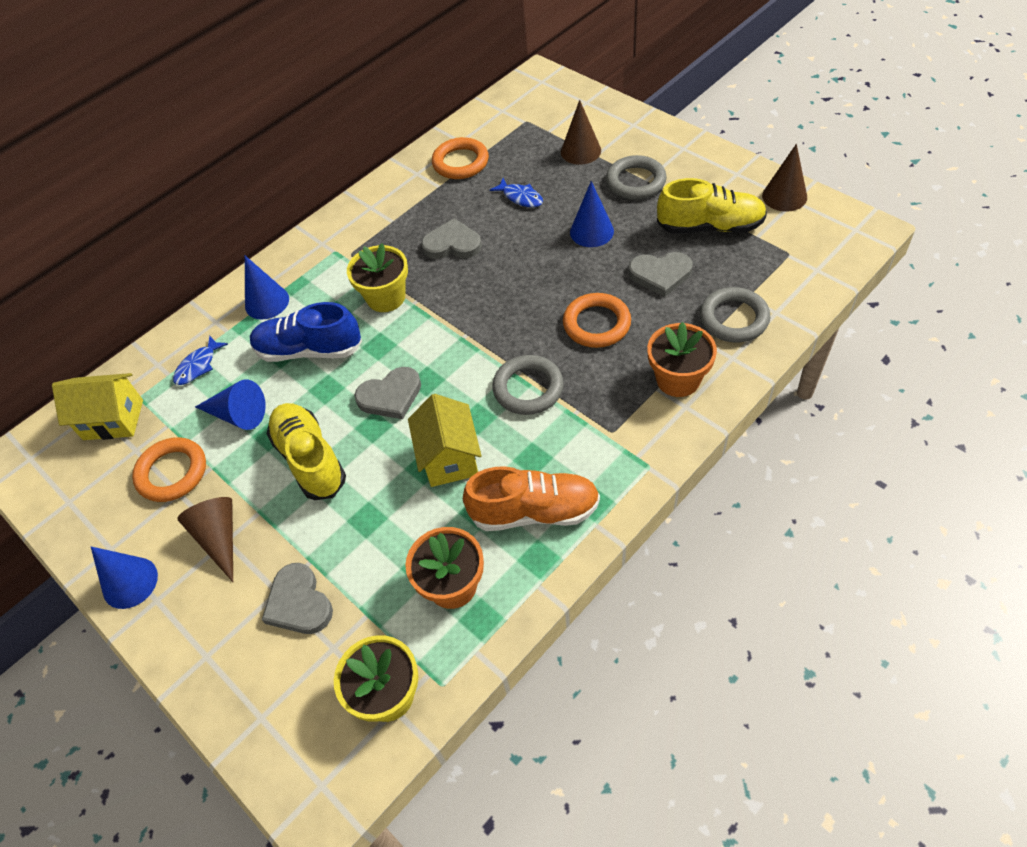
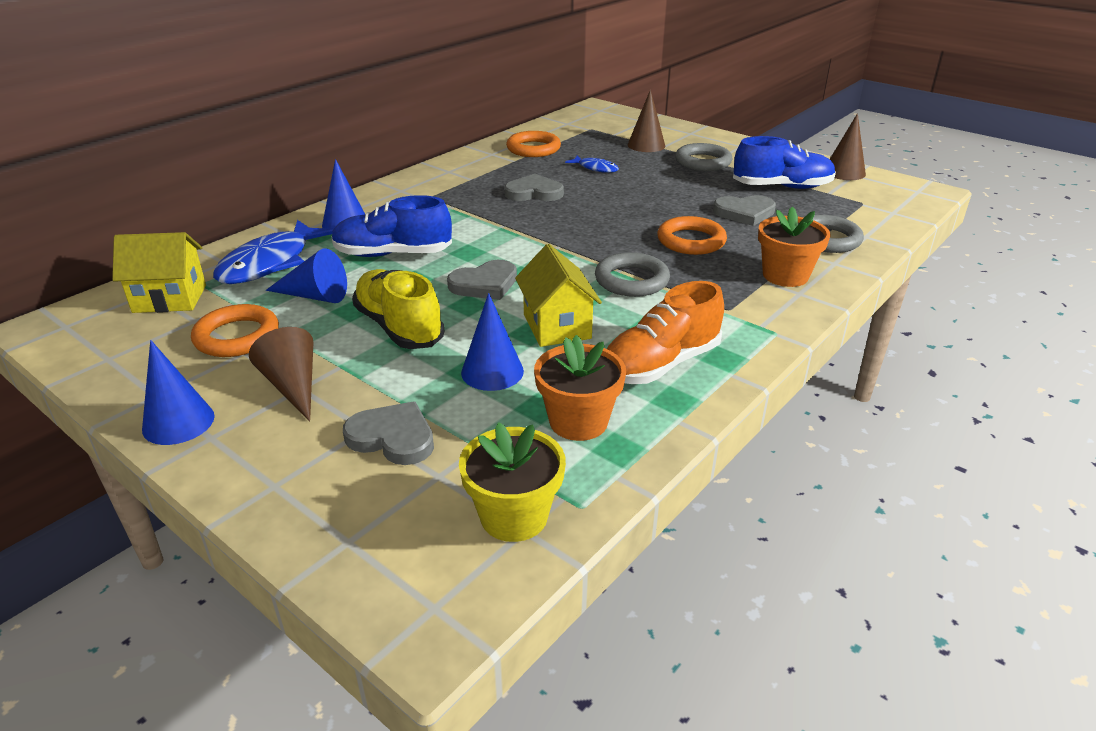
camera: 10 degrees left, 20 degrees down
blue fish [173,336,228,385] -> blue fish [213,220,333,284], size x1.99
grey heart [262,563,333,634] -> grey heart turned 150 degrees clockwise [343,401,434,465]
yellow flower pot [347,243,408,312] -> none
orange shoe [463,466,600,531] -> orange shoe turned 150 degrees clockwise [607,281,724,384]
blue cone [570,181,614,247] -> blue cone moved to [461,293,524,391]
yellow shoe [657,178,767,234] -> blue shoe [733,136,836,189]

